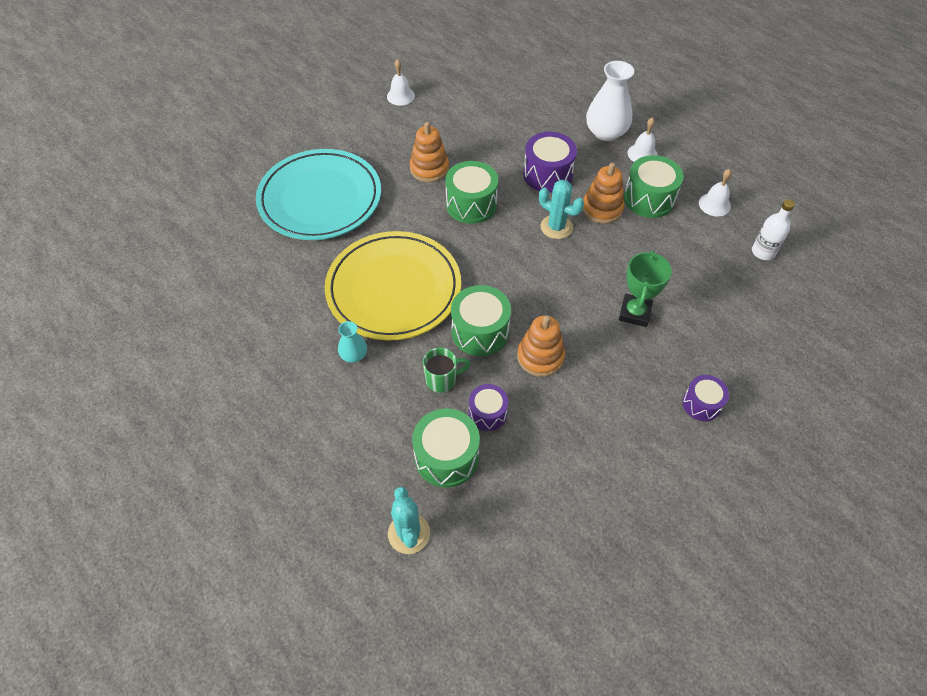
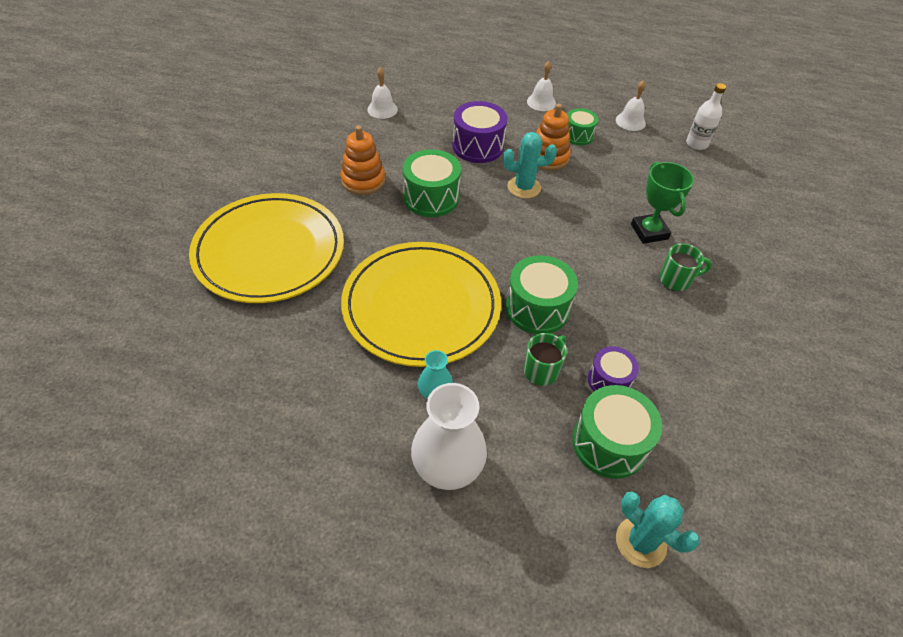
camera: 35 degrees left, 5 degrees down
turquoise plate [256,149,381,240] -> yellow plate [189,193,344,303]
white bell [387,59,415,106] -> white bell moved to [367,67,398,119]
orange stacking toy [517,315,565,377] -> none
white vase [586,61,634,141] -> white vase moved to [411,383,487,490]
green drum [624,155,684,218] -> green drum [567,108,598,145], size x0.62
purple drum [682,375,729,421] -> none
none -> green mug [660,243,712,291]

